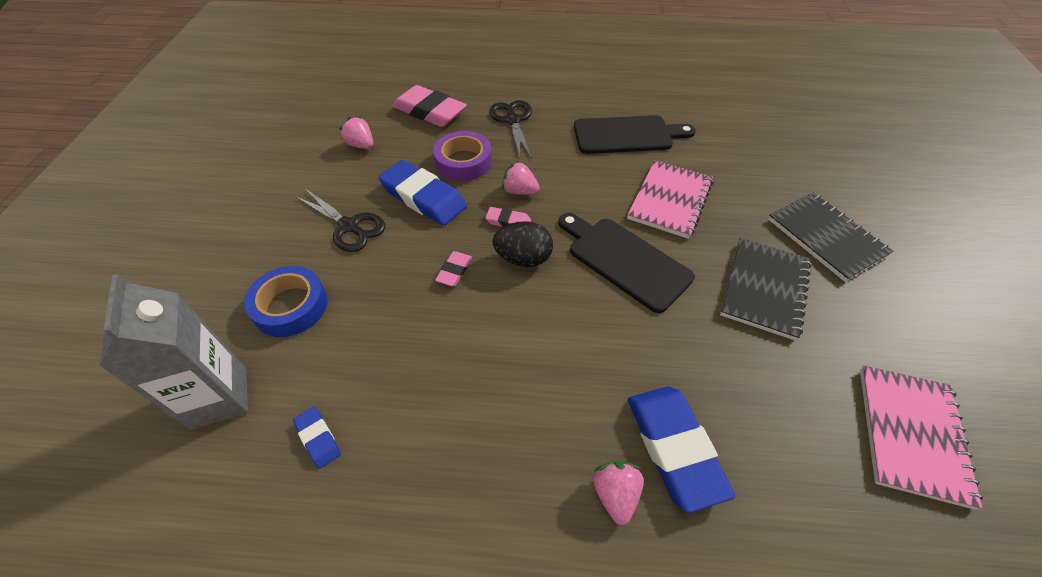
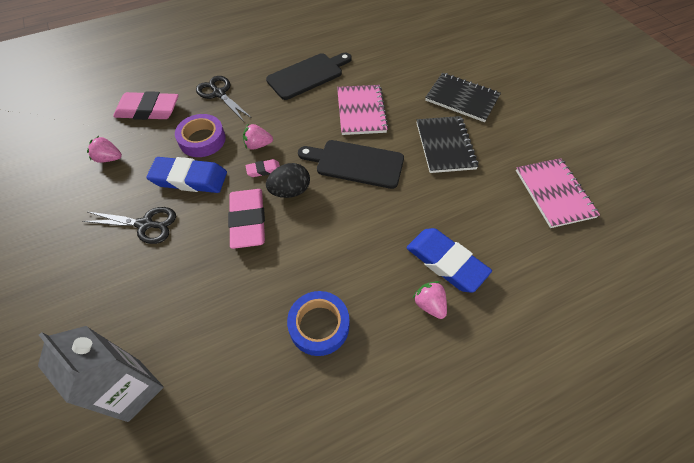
camera: 30 degrees left, 5 degrees up
blue tape [244,266,328,337] -> blue tape moved to [287,291,349,356]
blue eraser [293,407,341,469] -> none
pink eraser [435,251,472,286] -> pink eraser [228,189,265,249], size x2.11

